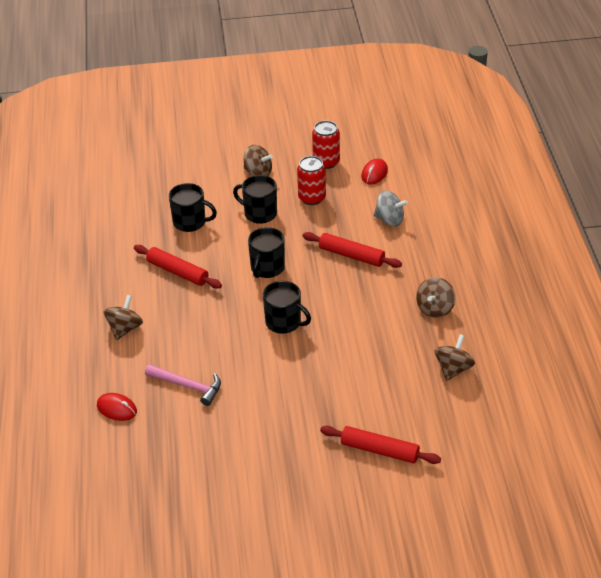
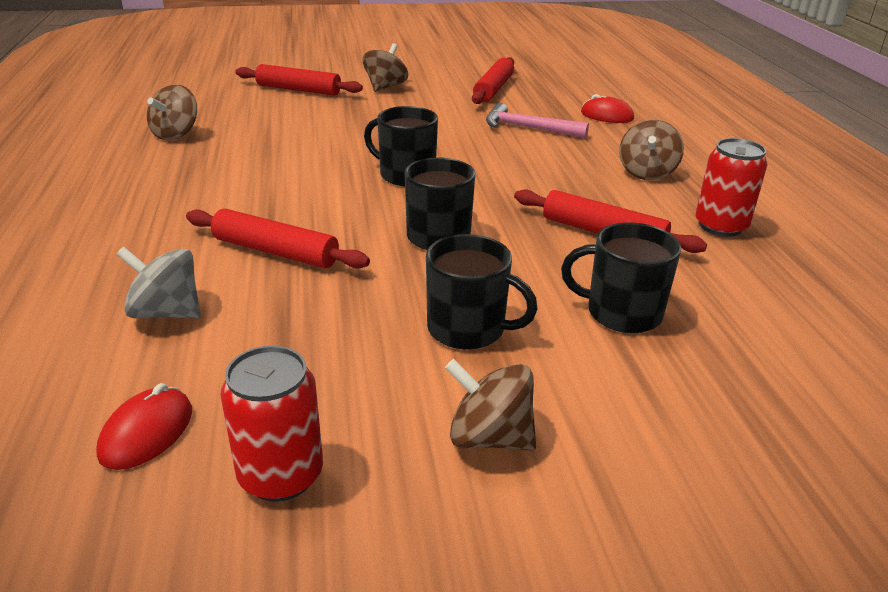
camera: 175 degrees right, 10 degrees down
red can [297,156,326,205] -> red can moved to [696,138,768,237]
brown spinning top [416,277,455,318] -> brown spinning top moved to [363,43,408,92]
none -> red rolling pin [472,57,514,104]

